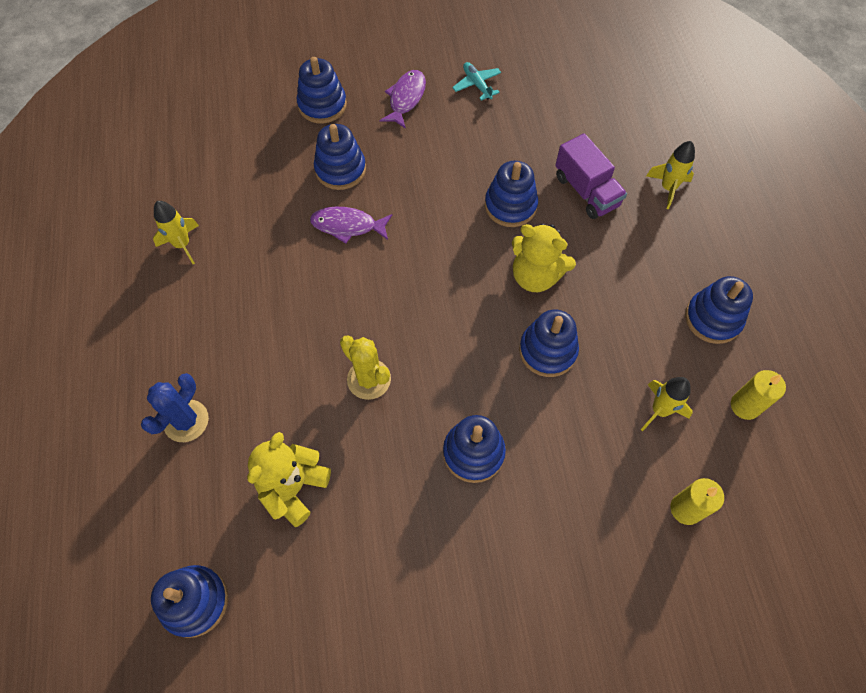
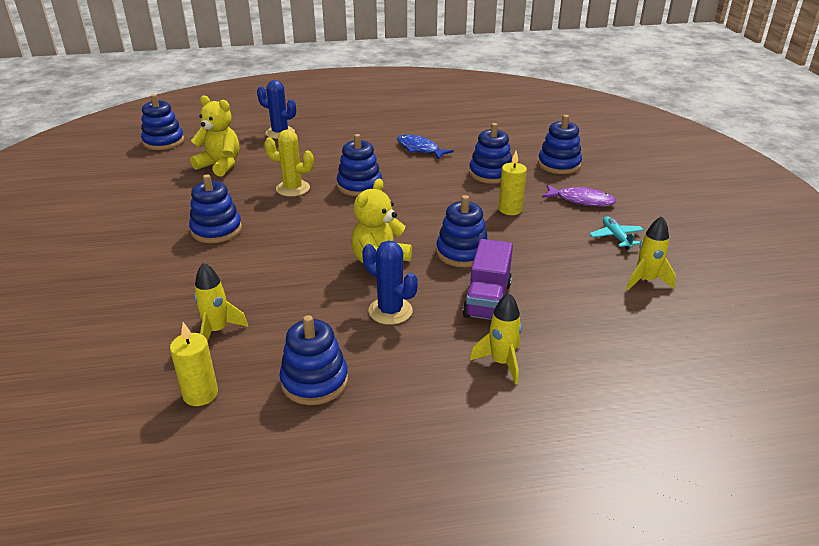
camera: 90 degrees right, 30 degrees down
yellow rocket [153,201,199,264] -> yellow rocket moved to [626,216,676,290]
purple fish [310,207,392,244] -> none
yellow cactus [340,335,391,400] -> yellow cactus turned 60 degrees clockwise [264,130,314,197]
turquoise plane [452,62,501,101] -> turquoise plane turned 75 degrees counterclockwise [589,216,644,249]
blue stacking toy [519,310,579,377] -> blue stacking toy moved to [337,134,382,196]
purple truck [555,133,627,219] -> purple truck turned 45 degrees counterclockwise [463,239,513,320]
yellow candle [670,478,724,525] -> yellow candle moved to [498,151,527,215]
none -> blue cactus [362,241,418,325]
none -> blue fish [397,134,454,159]

